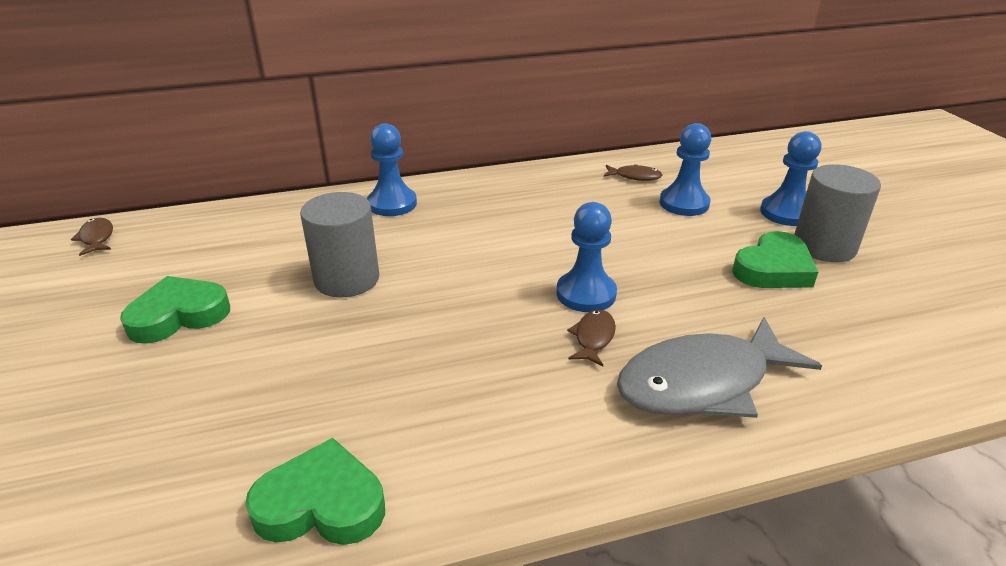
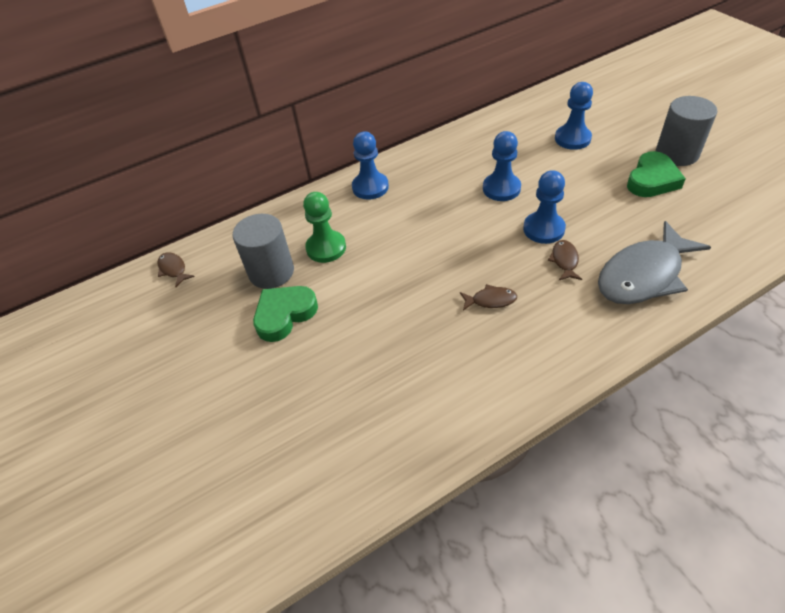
camera: 10 degrees left, 15 degrees up
green heart [245,438,385,545] -> none
grey cylinder [300,192,379,297] -> grey cylinder moved to [232,214,294,289]
brown fish [604,164,662,181] -> brown fish moved to [460,284,517,310]
blue pawn [760,131,821,226] -> blue pawn moved to [483,131,521,201]
none -> green pawn [303,192,346,263]

